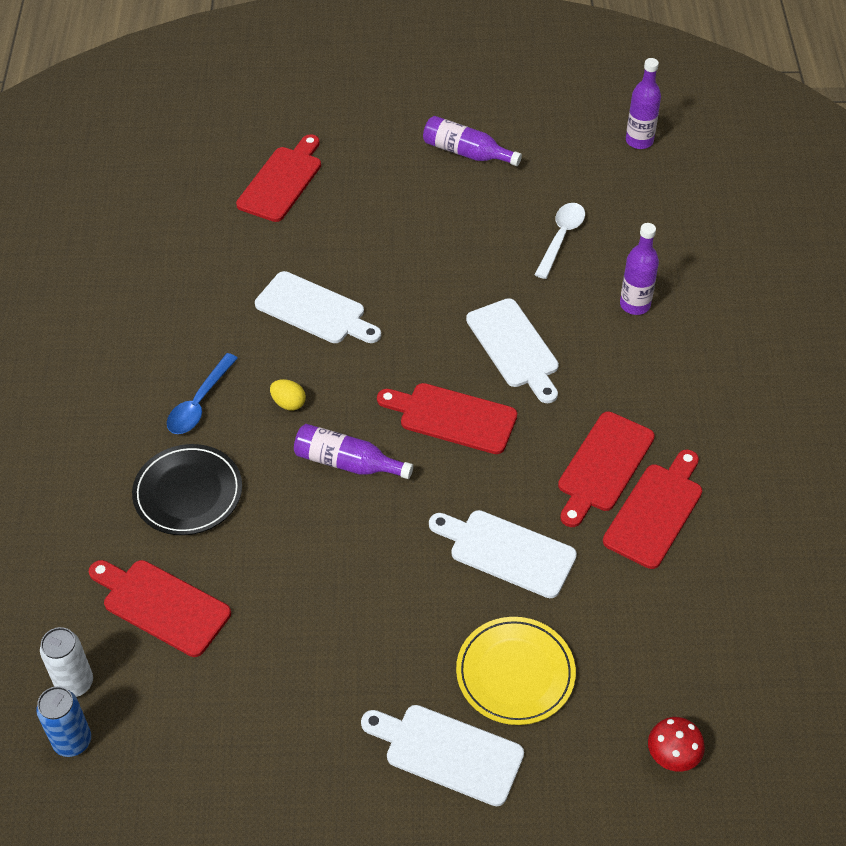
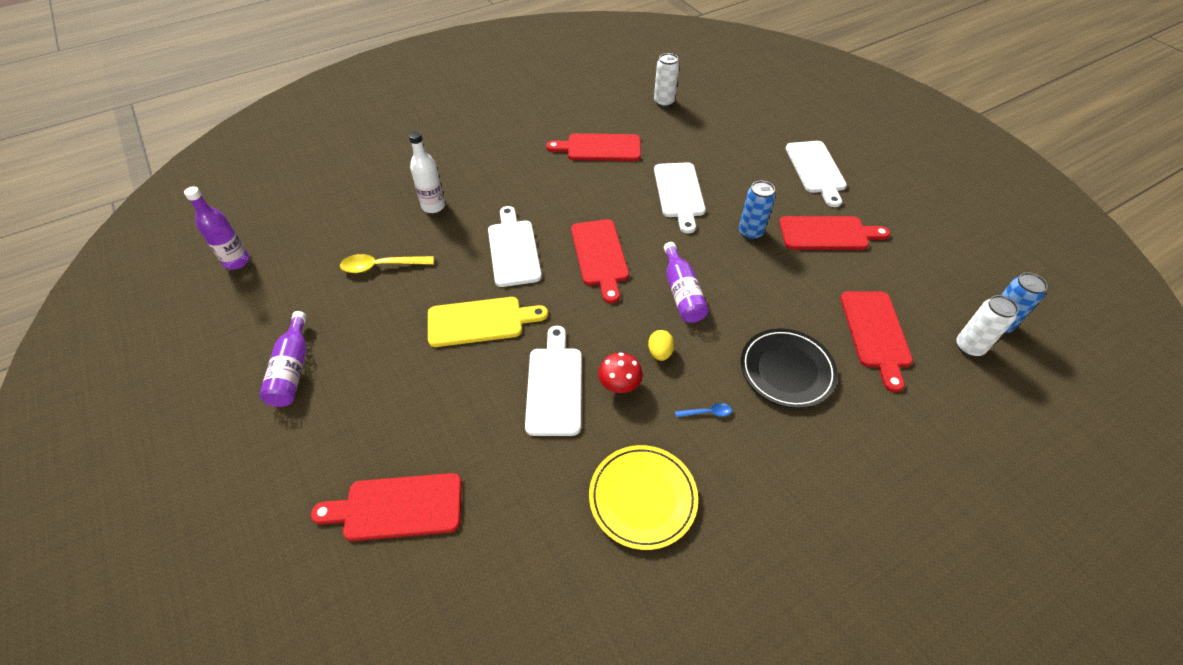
camera: 120 degrees left, 0 degrees up
blue spoon [167,353,238,434] -> blue spoon [675,403,732,417], size x0.52
yellow plate [456,617,576,725] -> yellow plate moved to [589,445,698,550]
white cutting board [466,298,559,403] -> white cutting board turned 45 degrees counterclockwise [488,206,542,287]
white spoon [535,203,585,279] -> yellow spoon [340,254,434,273]
red cutting board [558,412,655,527] -> red cutting board moved to [779,216,890,250]
purple bottle [620,223,659,315] -> white bottle [409,131,445,213]
red mushroom [648,717,705,772] -> red mushroom moved to [598,353,643,393]
none -> yellow cutting board [428,297,548,347]
none -> white can [654,53,679,107]
none -> blue can [739,181,775,240]

